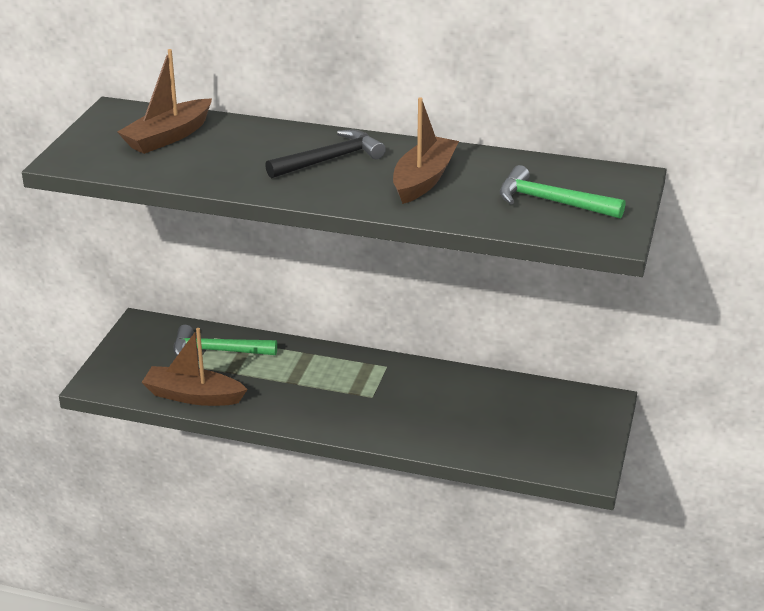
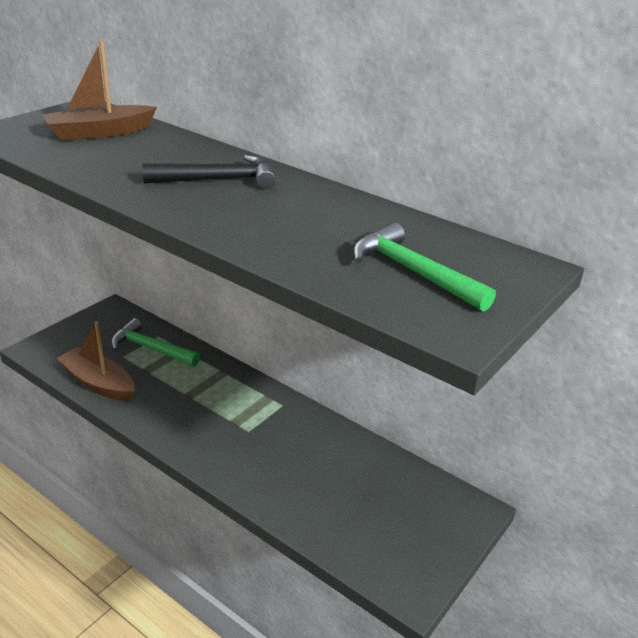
camera: 20 degrees right, 0 degrees up
brown boat [393,97,459,204] -> none

